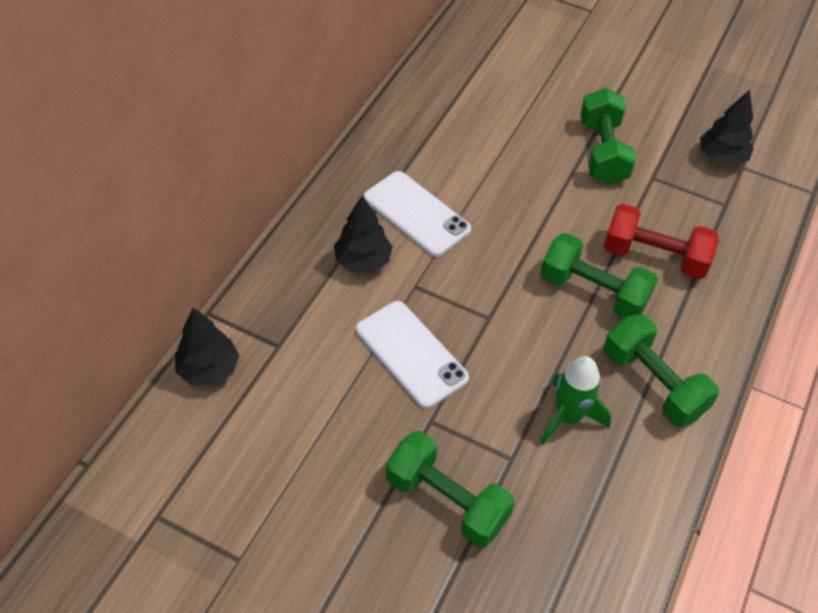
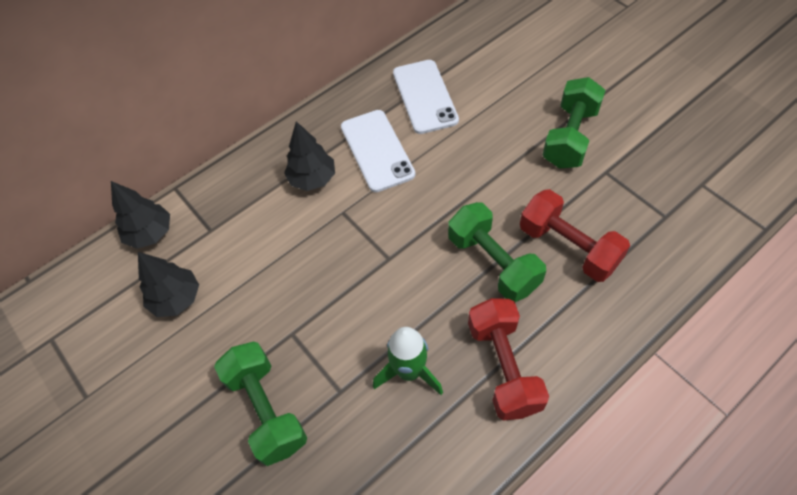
camera: 30 degrees right, 5 degrees up
white phone [356,301,469,409] -> white phone moved to [393,60,459,134]
green dumbbell [604,314,719,427] -> red dumbbell [468,298,549,421]
black tree [700,90,754,166] -> black tree moved to [138,252,199,317]

